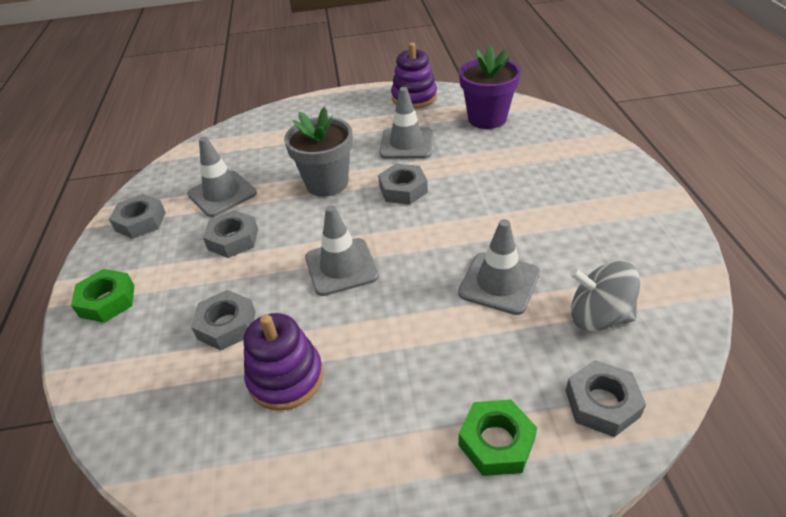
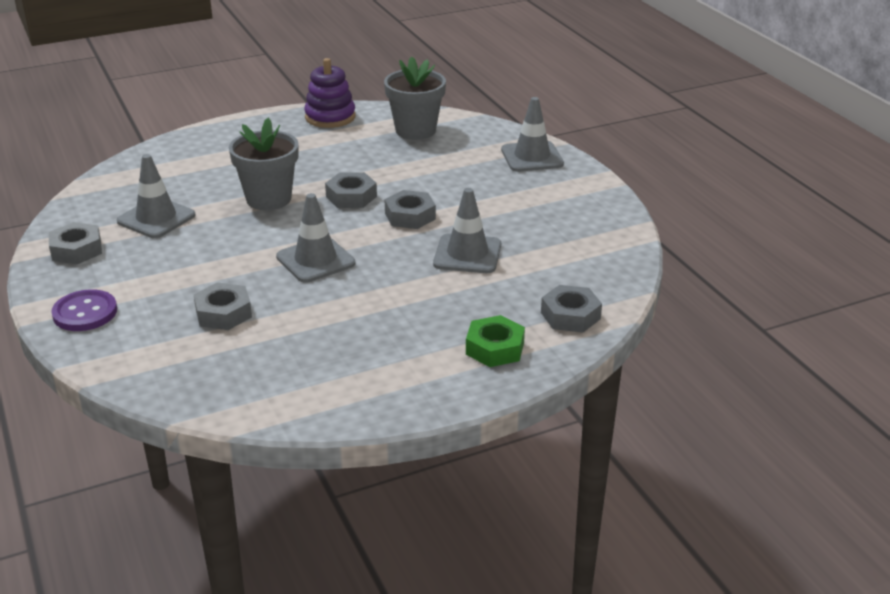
camera: 20 degrees left, 10 degrees down
green nut [71,269,134,323] -> purple button [51,289,117,331]
grey nut [203,210,258,258] -> grey nut moved to [384,190,436,229]
purple stacking toy [244,313,324,411] -> none
grey traffic cone [379,87,433,159] -> grey traffic cone moved to [501,97,564,172]
purple flower pot [459,46,521,129] -> grey flower pot [384,56,446,140]
grey spinning top [570,261,640,332] -> none

